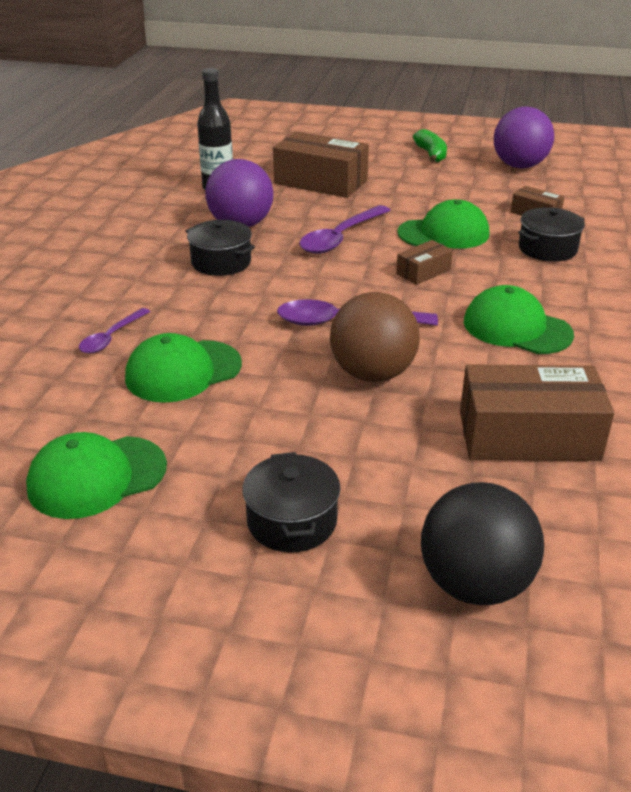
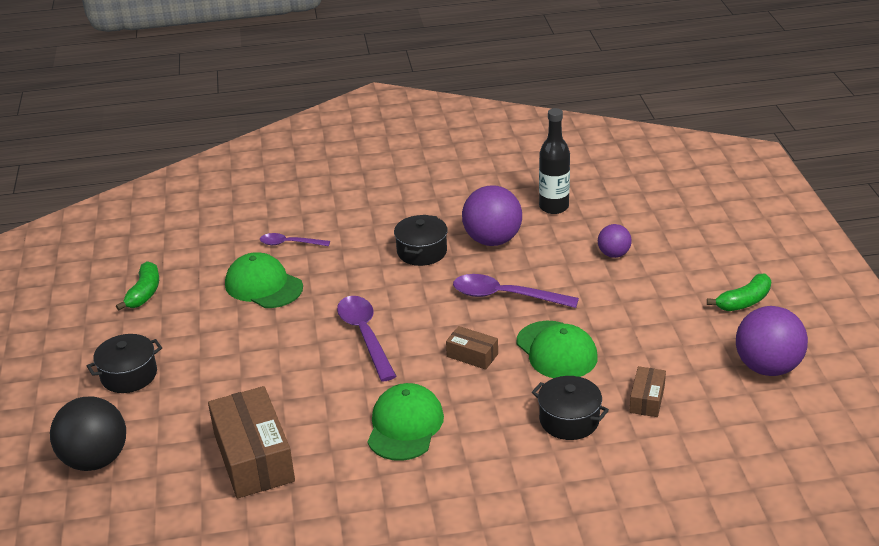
camera: 70 degrees right, 0 degrees up
green cap [26,432,167,519] -> green banana [116,261,159,310]
brown box [273,131,369,198] -> purple ball [598,224,632,258]
brown ball [330,292,420,382] -> none

